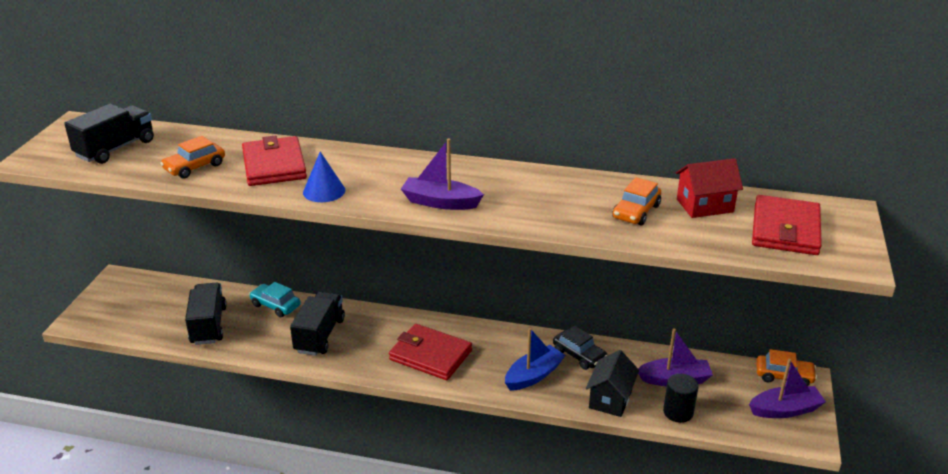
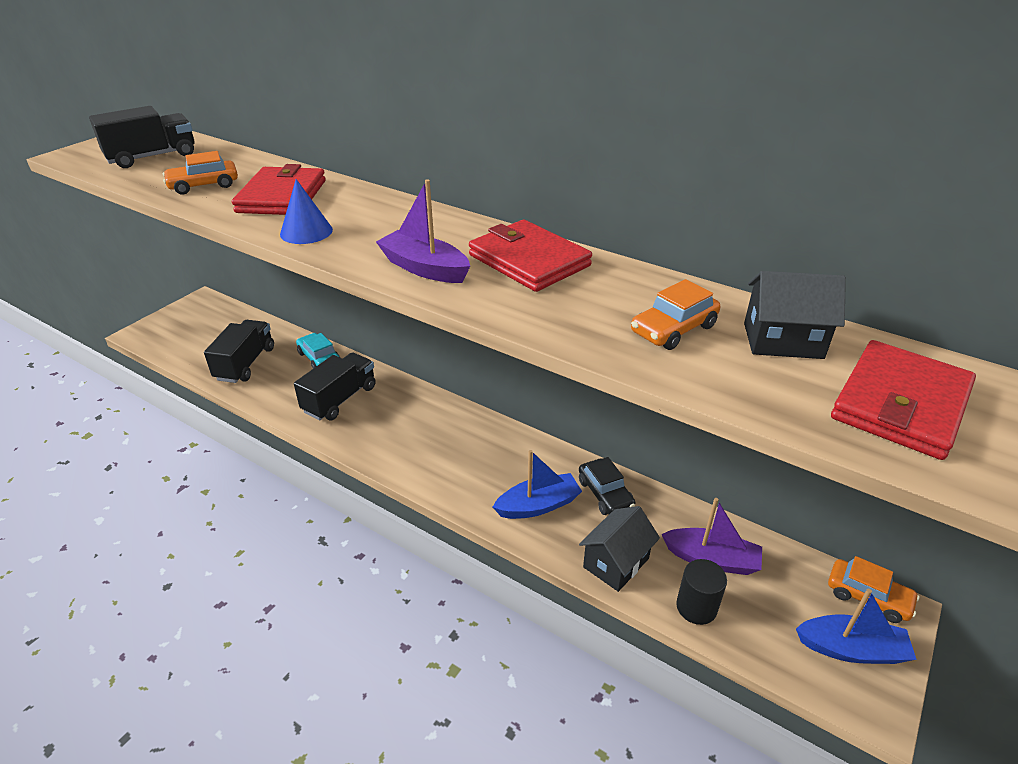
camera: 20 degrees right, 5 degrees up
red wallet [389,324,472,380] -> red wallet moved to [469,220,592,292]
red house [676,158,743,218] -> black house [744,271,846,359]
purple boat [749,359,826,418] -> blue boat [796,589,917,664]

